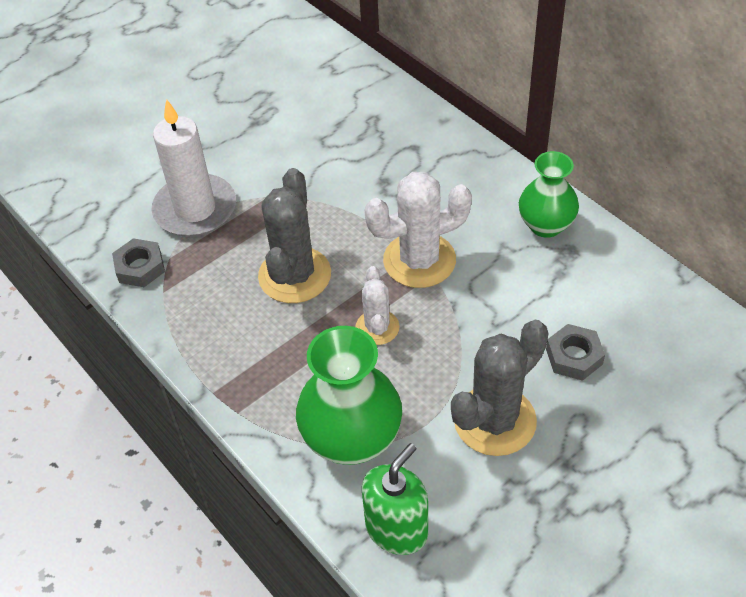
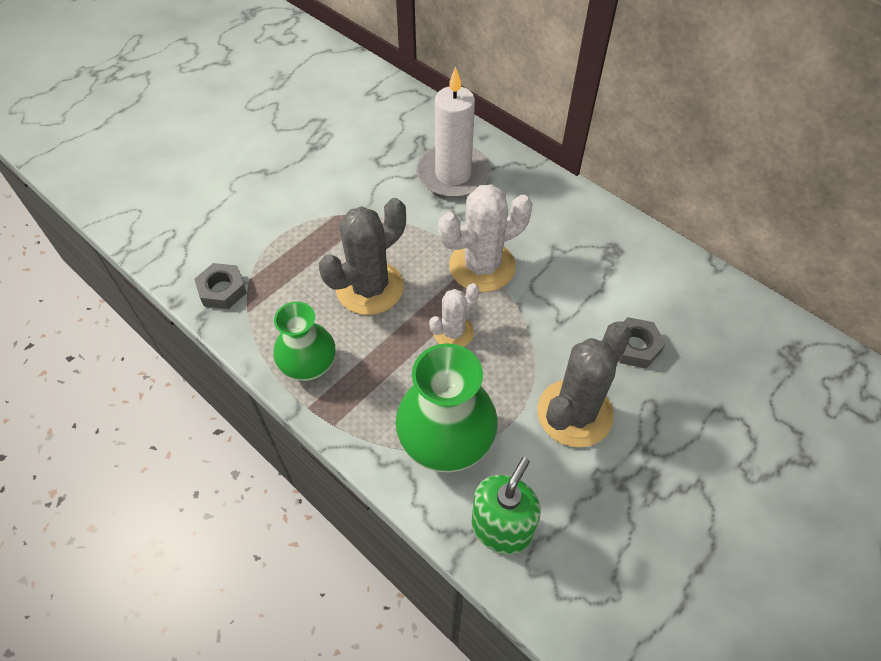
camera: 10 degrees left, 5 degrees up
white candle [151,99,236,237] -> white candle moved to [416,67,490,198]
grey cactus [258,168,331,303] -> grey cactus turned 45 degrees clockwise [319,198,406,315]
white cactus [356,266,399,345] -> white cactus turned 60 degrees clockwise [429,283,479,347]
green vase [519,151,579,238] -> green vase moved to [273,302,335,381]

